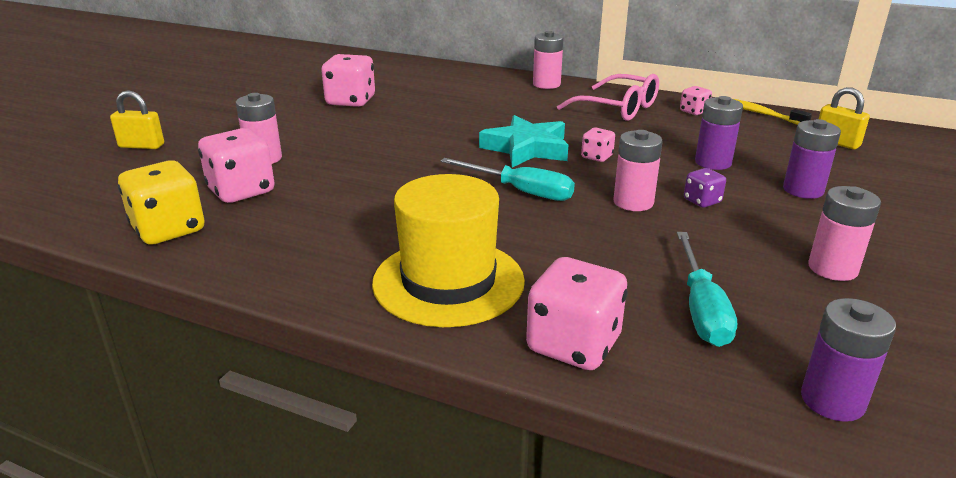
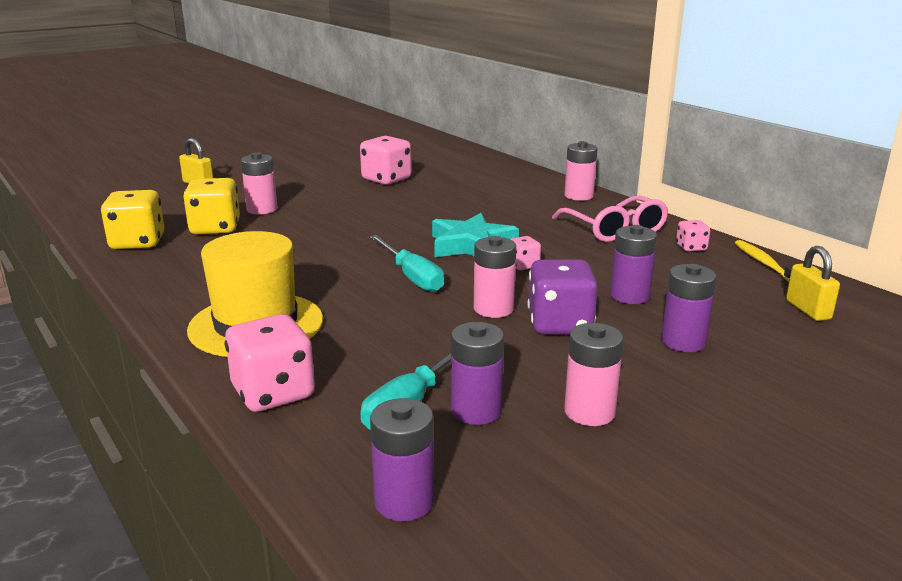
camera: 30 degrees right, 5 degrees down
pink dice [198,128,275,203] -> yellow dice [183,178,240,234]
purple dice [684,168,726,208] -> purple dice [528,259,598,334], size x1.93
none -> purple battery [451,322,504,425]

